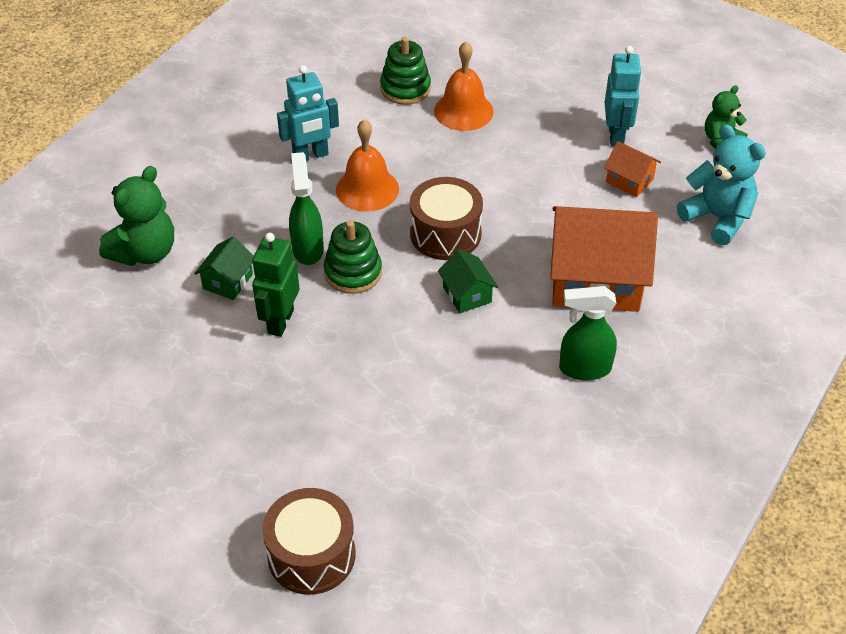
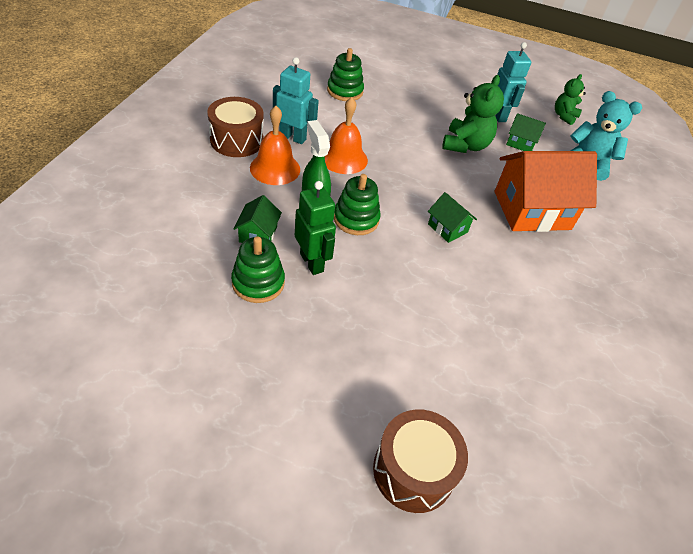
camera: 20 degrees left, 0 degrees up
green teddy bear [99,166,174,266] -> green teddy bear moved to [442,75,504,153]
green robot [252,233,299,337] -> green robot turned 150 degrees clockwise [295,181,336,275]
turquoise robot [277,65,339,161] -> turquoise robot turned 120 degrees counterclockwise [273,57,319,144]
brown drum [410,177,483,260] -> brown drum moved to [207,97,264,157]
orange bell [434,41,494,131] -> orange bell moved to [250,106,300,185]
green spray bottle [559,286,617,381] -> none
orange house [604,141,661,197] -> green house [506,113,546,151]
none -> green stacking toy [231,236,285,303]

